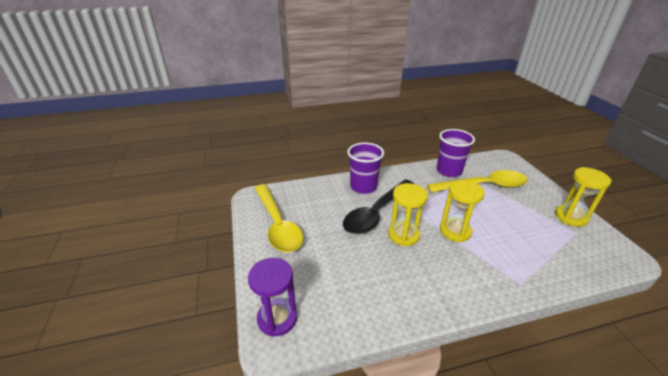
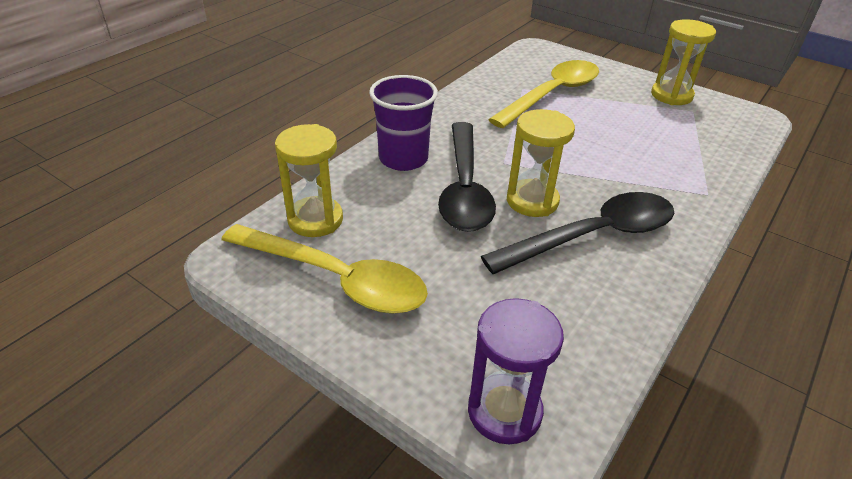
camera: 40 degrees left, 5 degrees up
purple cup [437,129,475,177] -> none
yellow hourglass [440,180,485,242] -> yellow hourglass moved to [275,124,343,237]
none -> black spoon [481,192,674,274]

